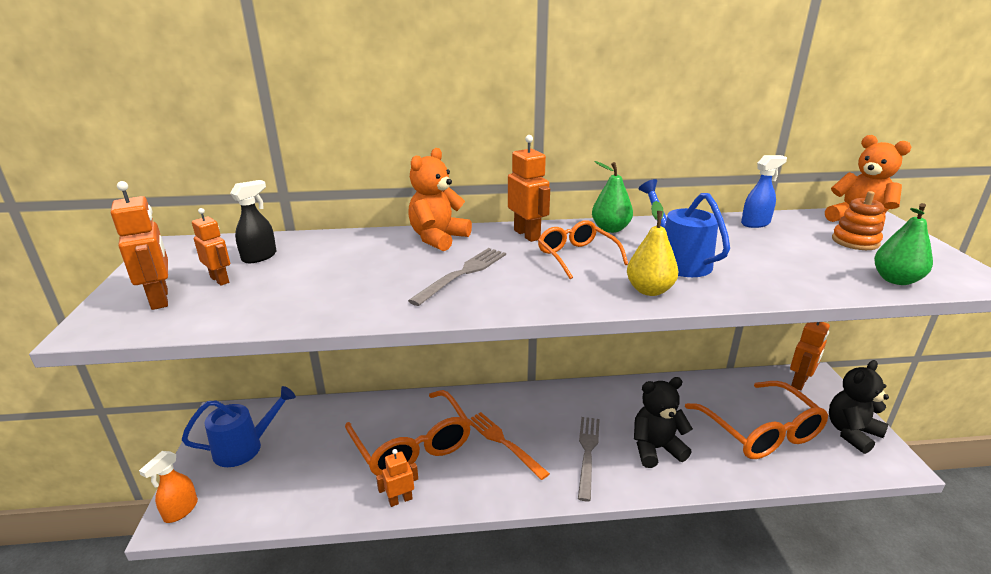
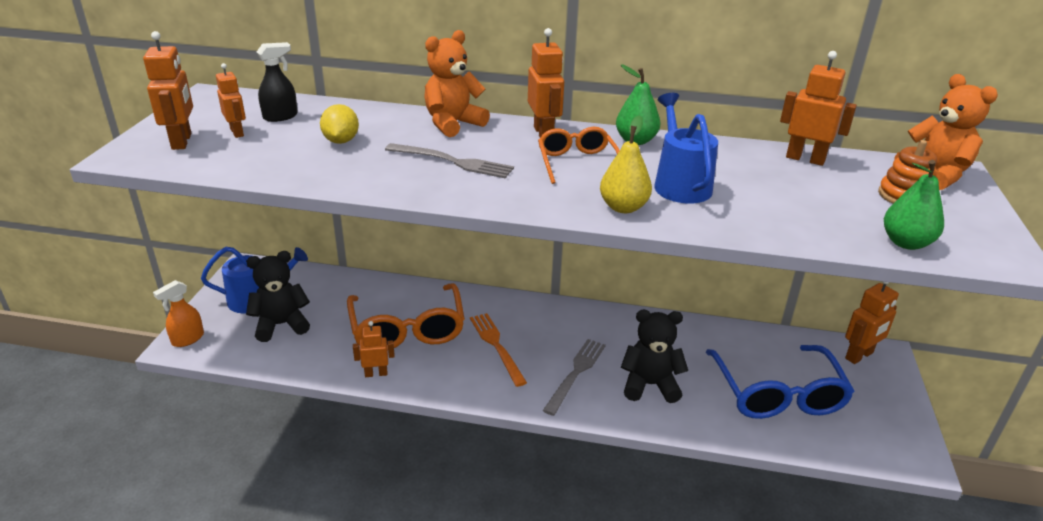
camera: 15 degrees right, 5 degrees up
grey fork [408,248,506,306] -> grey fork turned 60 degrees clockwise [385,143,514,179]
orange glasses [685,381,828,459] -> blue glasses [706,345,854,419]
blue spray bottle [741,155,787,228] -> orange robot [780,51,857,166]
black teddy bear [829,360,889,454] -> black teddy bear moved to [246,251,310,342]
none -> yellow lemon [320,104,359,144]

